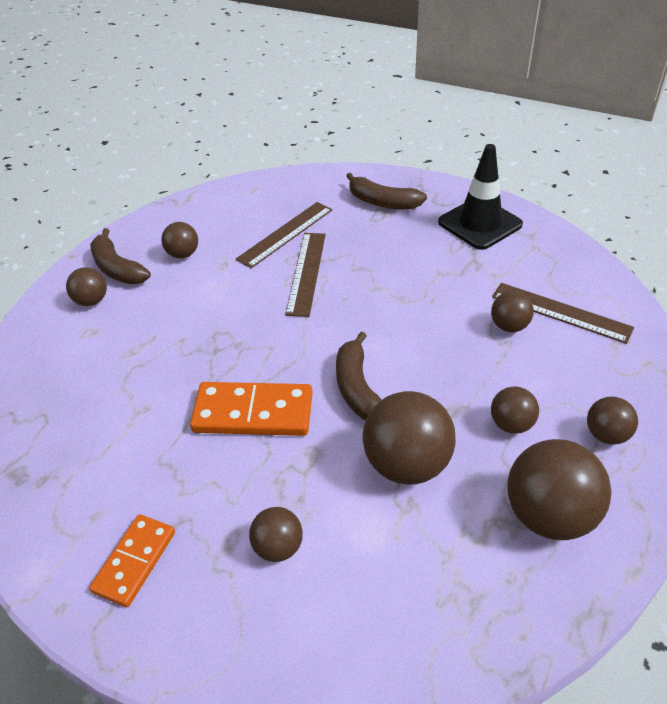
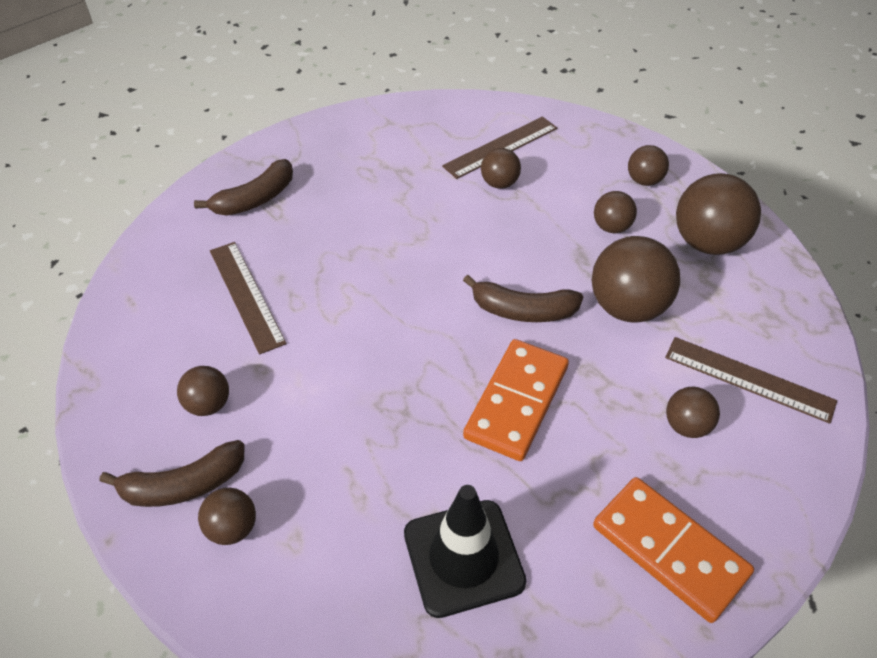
camera: 70 degrees left, 5 degrees up
orange domino [89,514,175,608] -> orange domino [593,477,754,623], size x1.53
brown ruler [285,233,326,317] -> brown ruler moved to [665,337,837,424]
black traffic cone [438,144,523,250] -> black traffic cone moved to [404,485,527,618]

